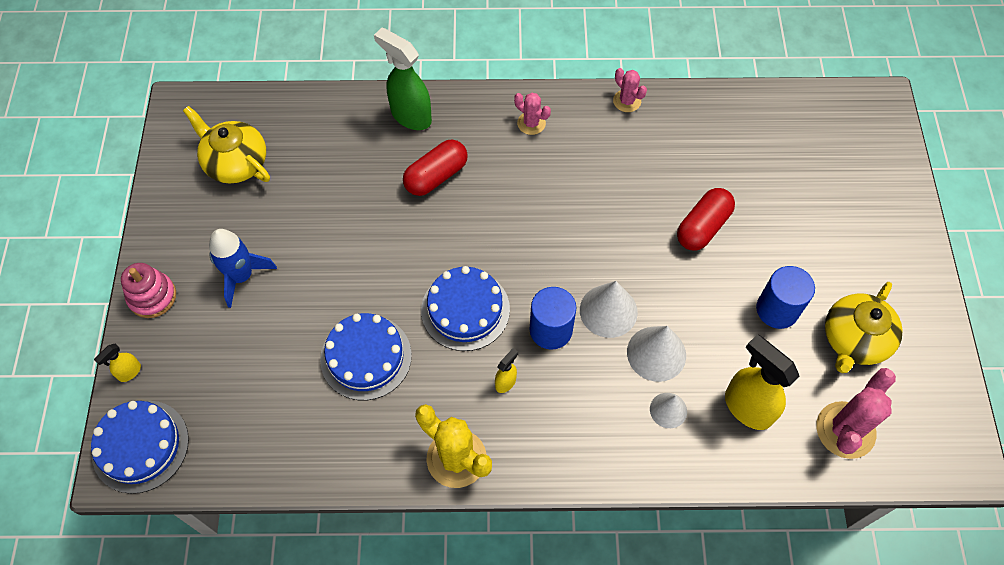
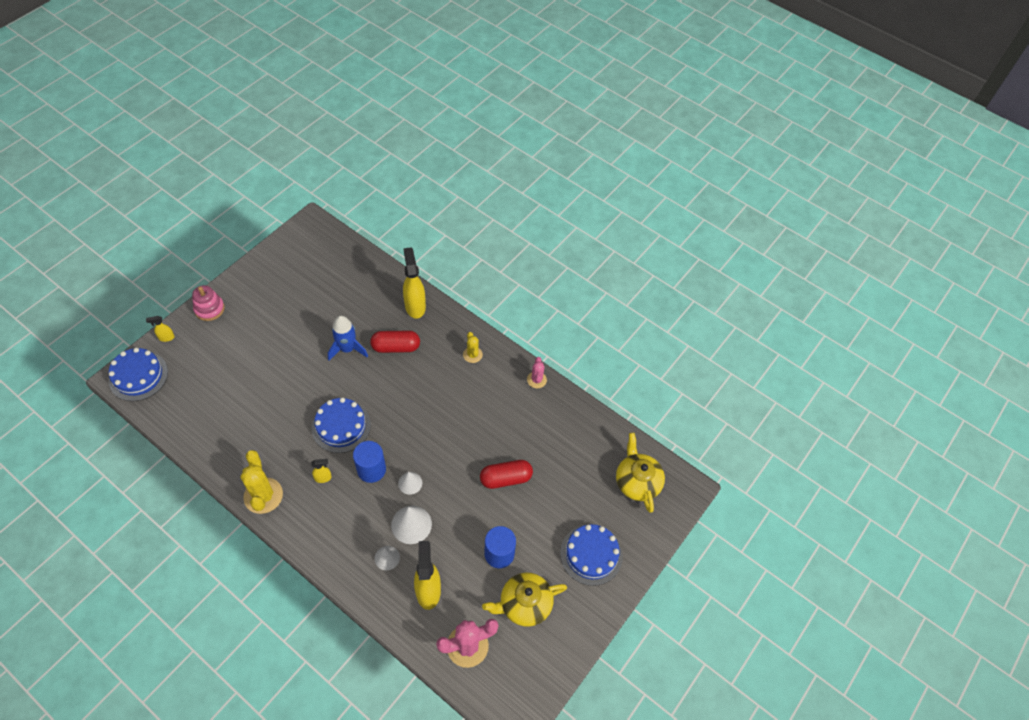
camera: 35 degrees right, 5 degrees down
yellow teapot [183,106,270,184] -> yellow teapot moved to [616,433,665,513]
blue rocket [209,229,277,308] -> blue rocket moved to [328,316,368,361]
blue cake [320,313,412,400] -> blue cake moved to [560,524,623,586]
green spray bottle [374,28,432,130] -> yellow spray bottle [403,247,426,319]
pink cactus [514,93,551,135] -> yellow cactus [463,332,483,363]
white cone [580,281,638,338] -> white cone [398,472,422,495], size x0.61

